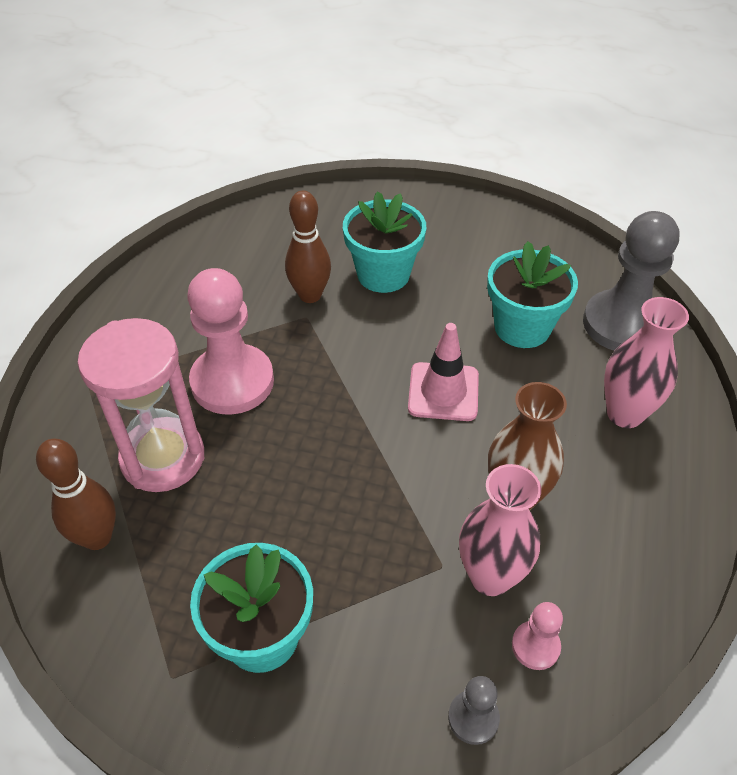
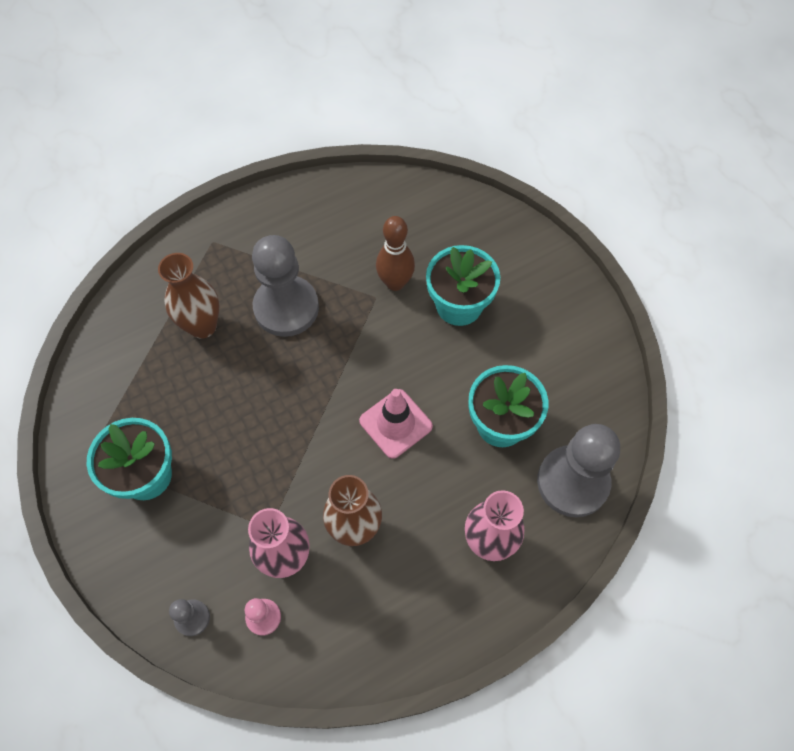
camera: 45 degrees right, 15 degrees up
brown bowling pin [36,439,116,550] -> none
pink hourglass [77,318,204,492] -> brown vase [158,253,219,339]
pink pawn [187,268,274,414] -> grey pawn [252,235,319,337]

